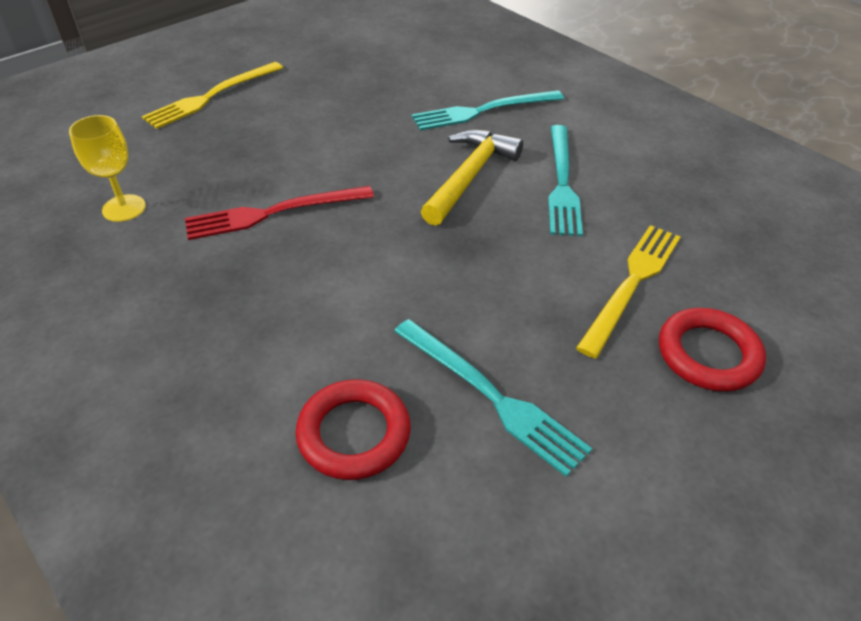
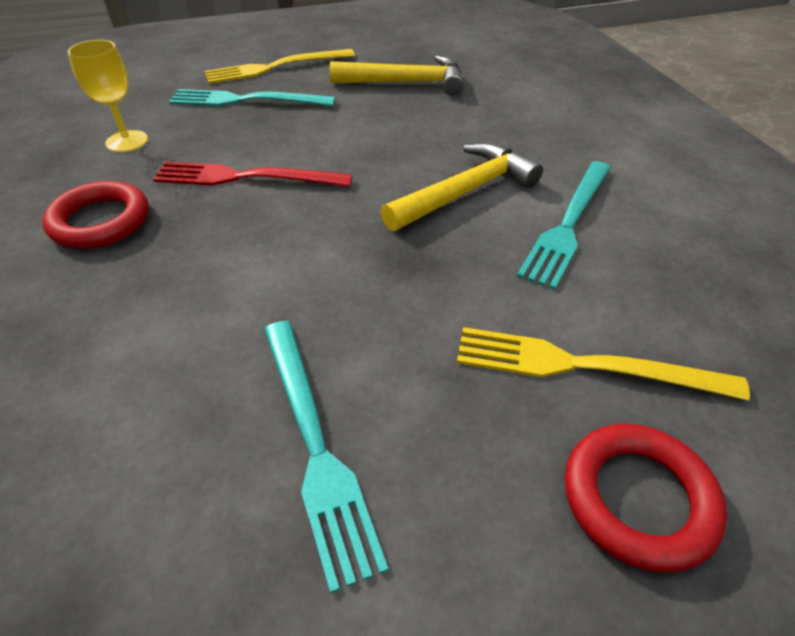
camera: 25 degrees right, 0 degrees up
red ring [295,379,411,480] -> red ring moved to [42,181,149,249]
turquoise fork [412,90,564,130] -> turquoise fork moved to [169,89,336,106]
yellow fork [576,225,680,358] -> yellow fork turned 135 degrees counterclockwise [457,327,750,401]
none -> yellow hammer [330,55,464,96]

